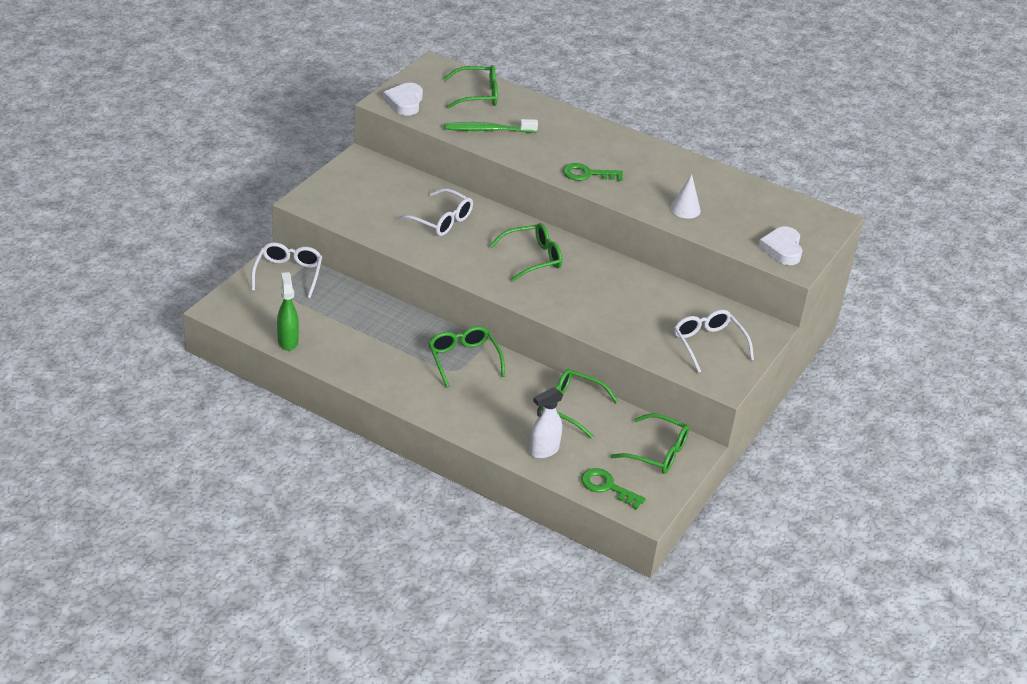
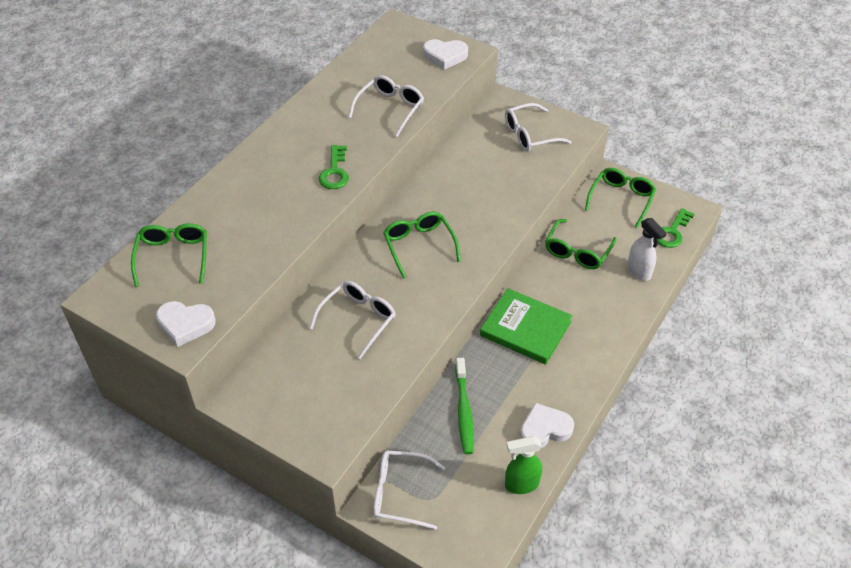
camera: 85 degrees left, 10 degrees up
green glasses [428,326,505,388] -> green book [480,288,573,365]
green toothbrush [444,119,538,133] -> green toothbrush moved to [455,358,474,454]
white cone [670,174,701,219] -> white glasses [348,75,424,137]
none -> white heart [520,403,574,448]

